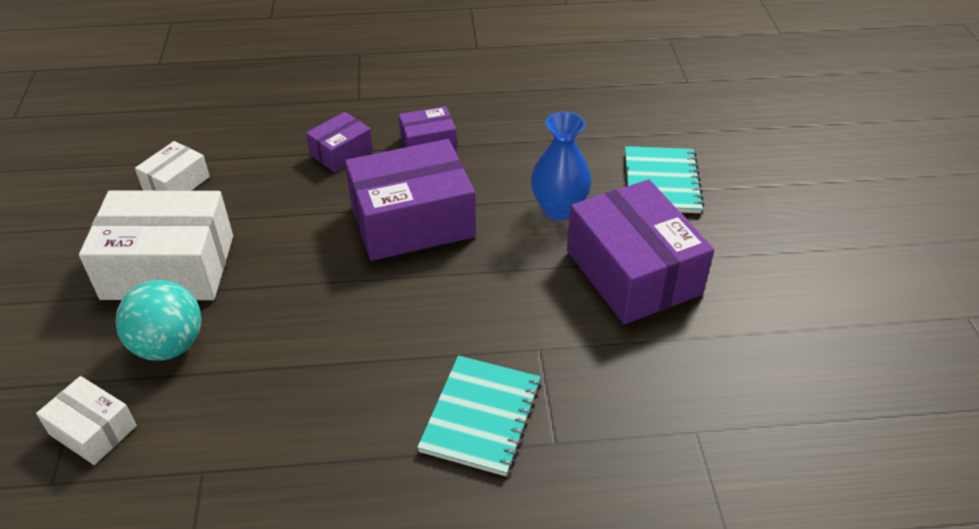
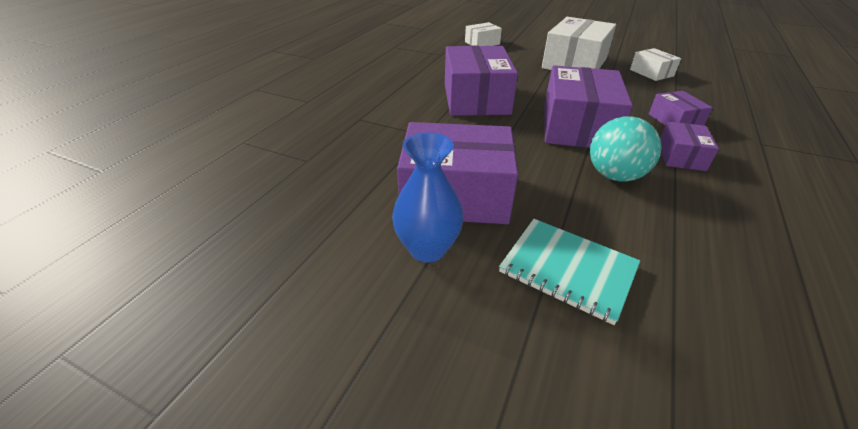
camera: 120 degrees right, 5 degrees down
turquoise ball [115,280,201,361] -> turquoise ball moved to [590,116,662,182]
turquoise notebook [417,356,541,476] -> none
blue vase [531,112,592,220] -> blue vase moved to [392,132,464,262]
none -> purple box [445,45,518,116]

